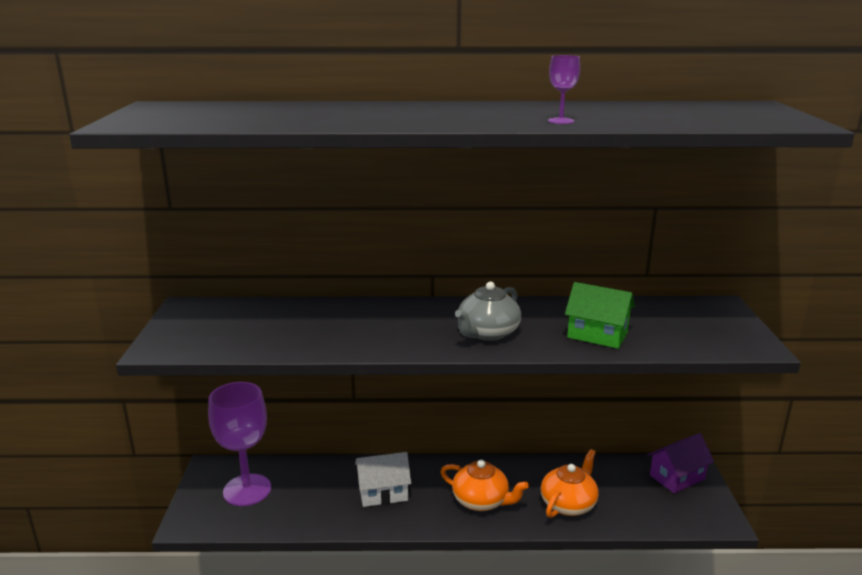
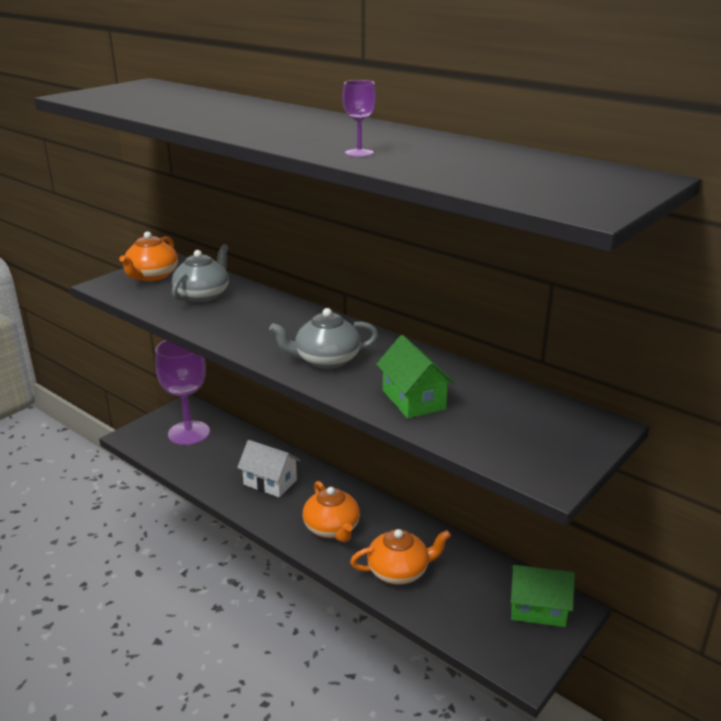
camera: 40 degrees right, 5 degrees up
purple house [647,433,714,494] -> green house [511,565,575,627]
none -> orange teapot [119,231,178,281]
none -> grey teapot [172,244,229,302]

